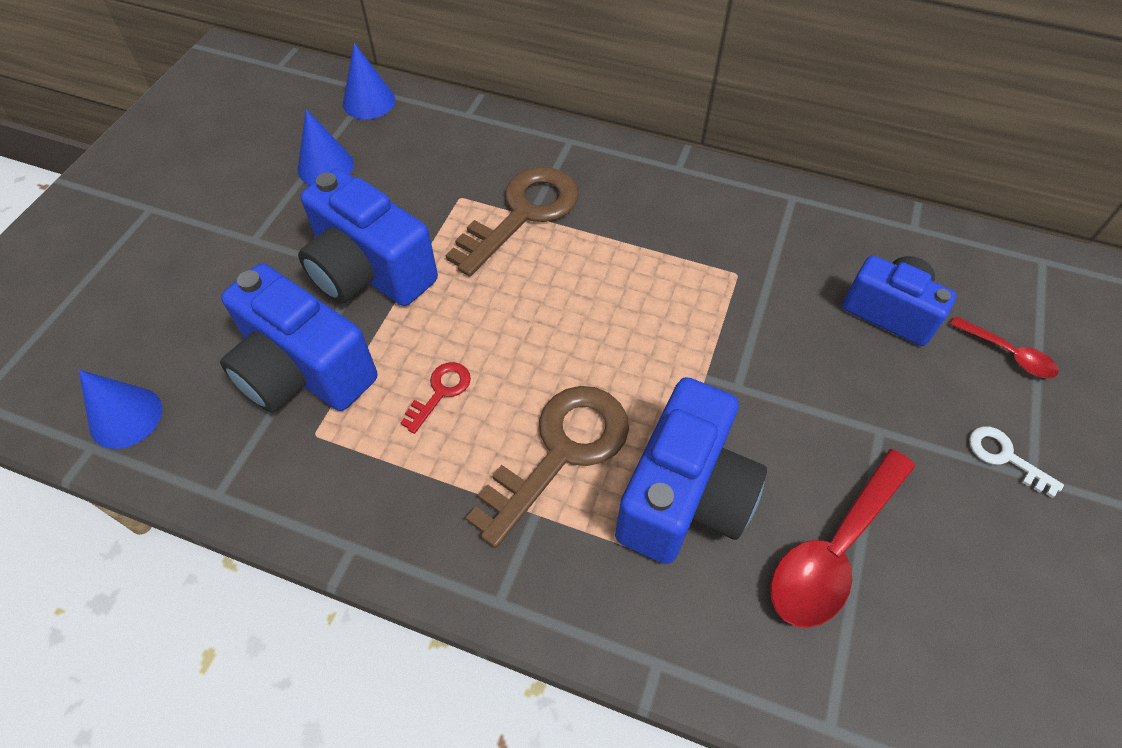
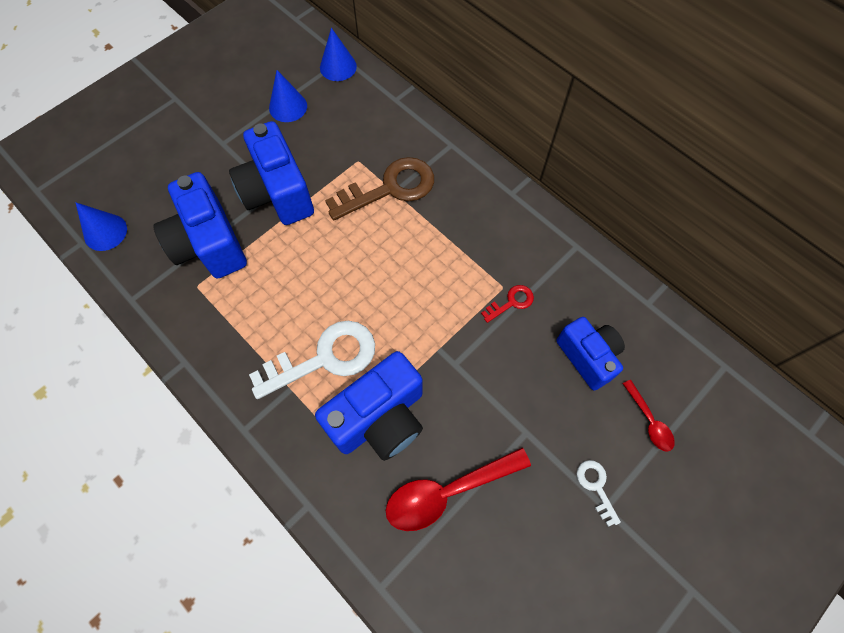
camera: 25 degrees right, 10 degrees up
red key [401,362,471,434] -> red key moved to [481,285,534,323]
brown key [466,386,629,548] -> white key [249,321,375,399]

